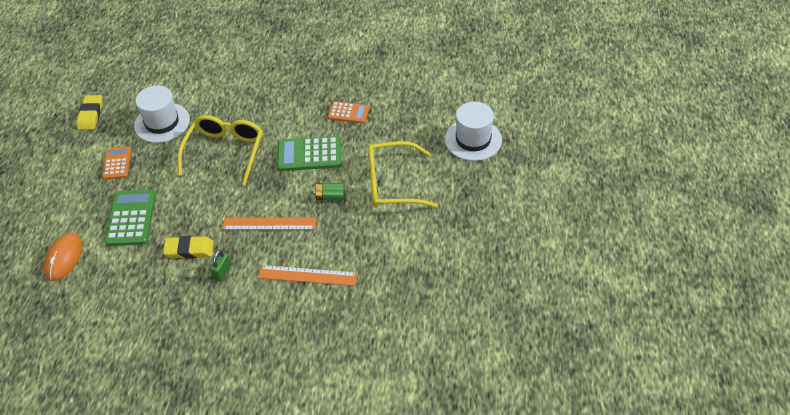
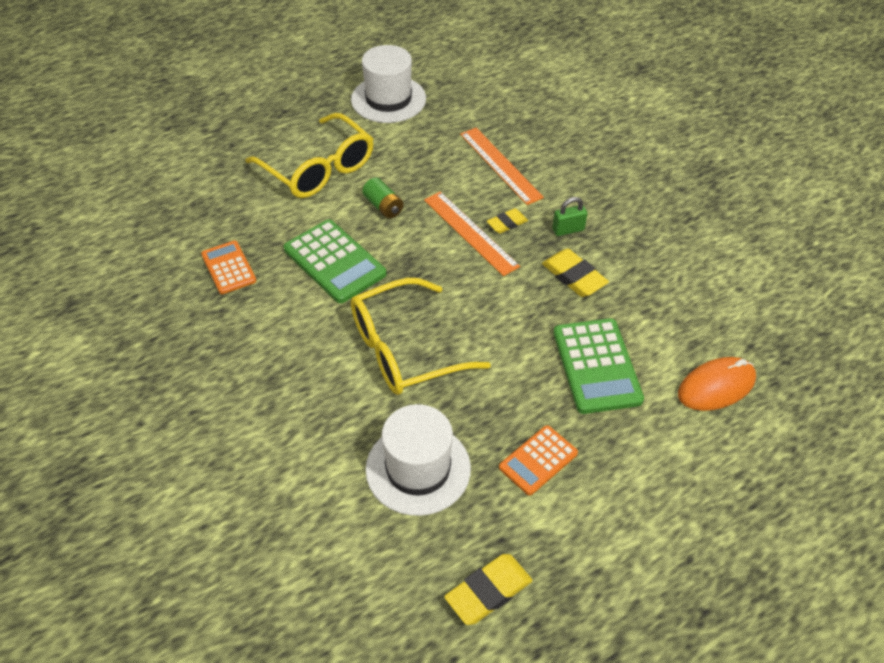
camera: 130 degrees left, 0 degrees up
green calculator [104,190,156,246] -> green calculator turned 60 degrees counterclockwise [553,318,644,414]
white hat [445,102,502,161] -> white hat moved to [351,45,426,123]
none -> yellow eraser [487,208,528,234]

